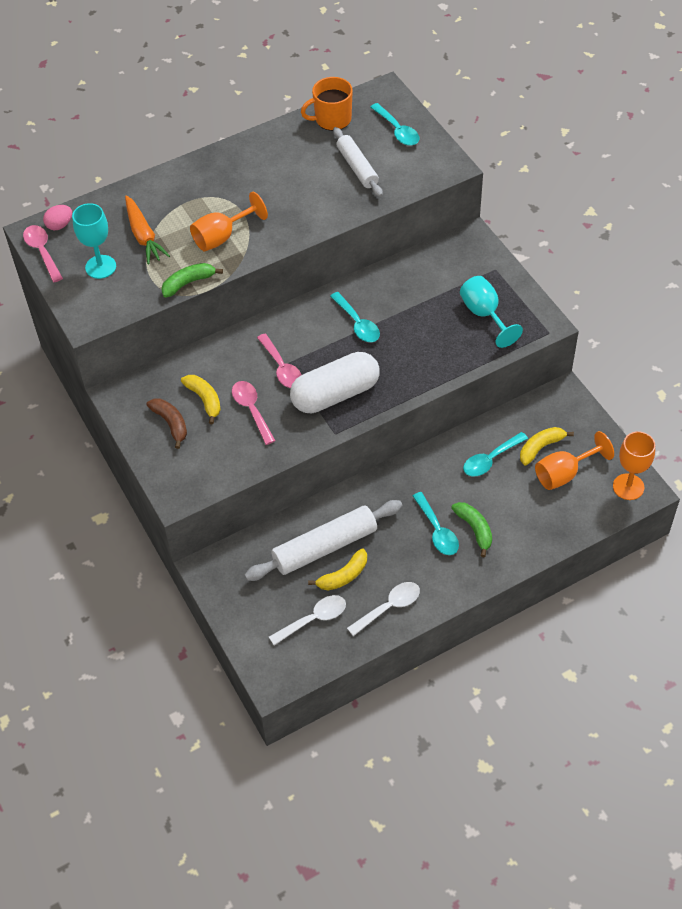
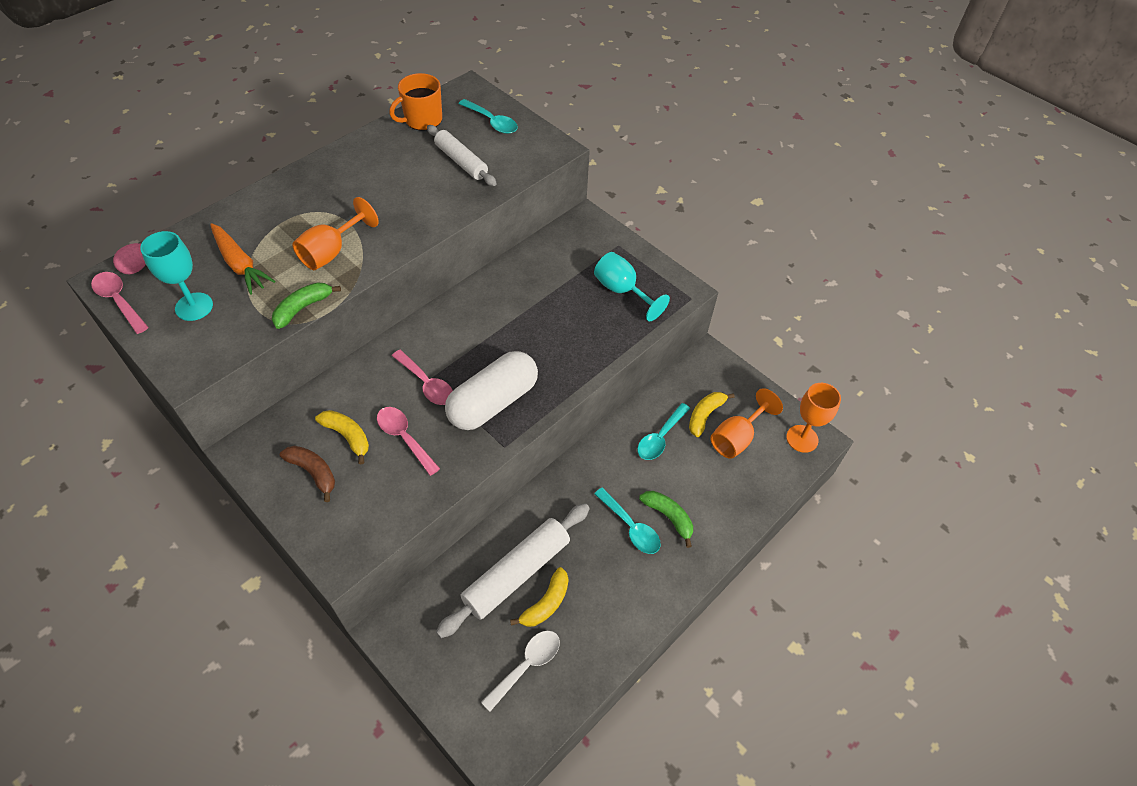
camera: 20 degrees left, 0 degrees up
turquoise spoon [330,292,380,342] -> none
white spoon [347,582,420,636] -> none

